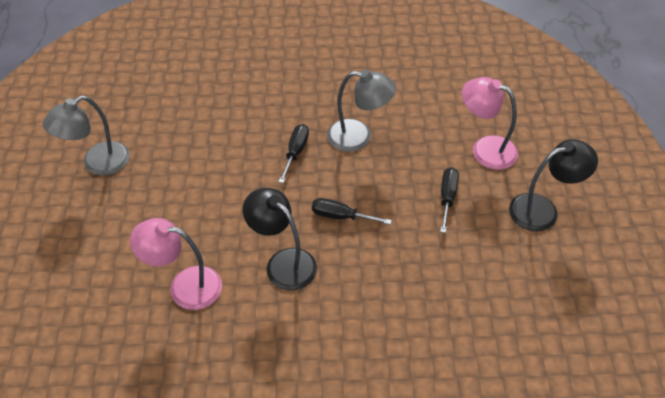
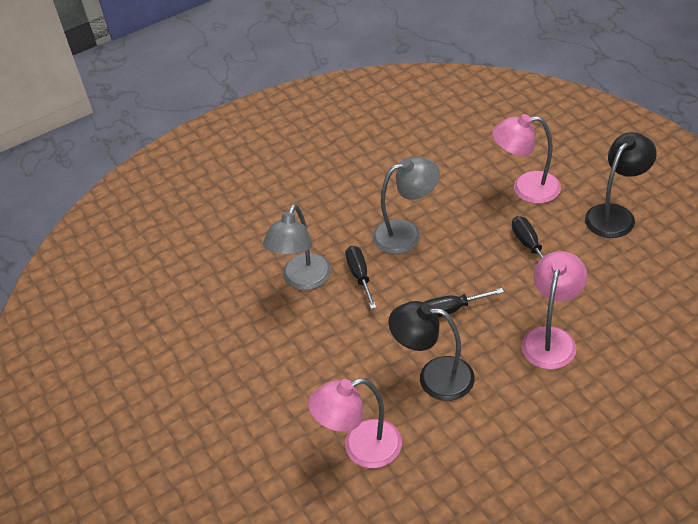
camera: 25 degrees left, 5 degrees down
grey lamp [43,96,130,175] -> grey lamp moved to [263,204,331,290]
none -> pink lamp [521,251,587,369]

